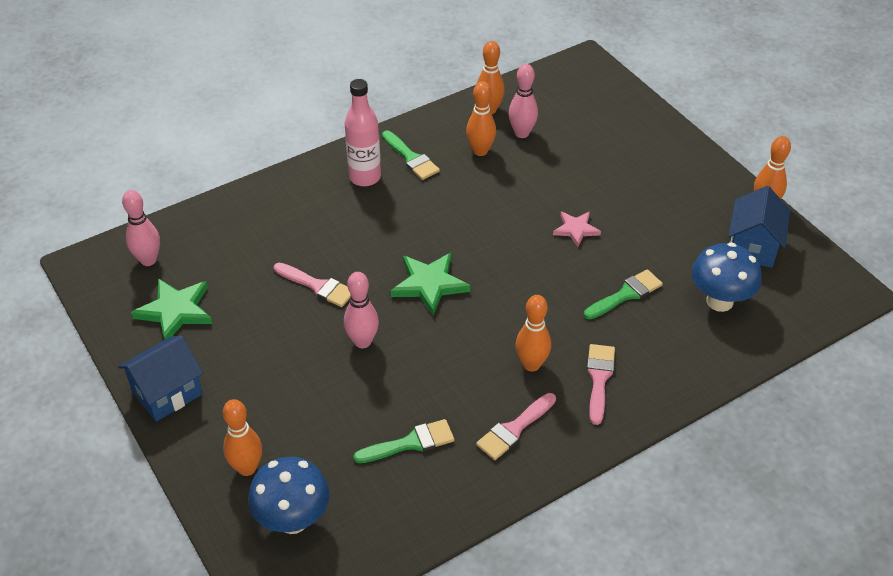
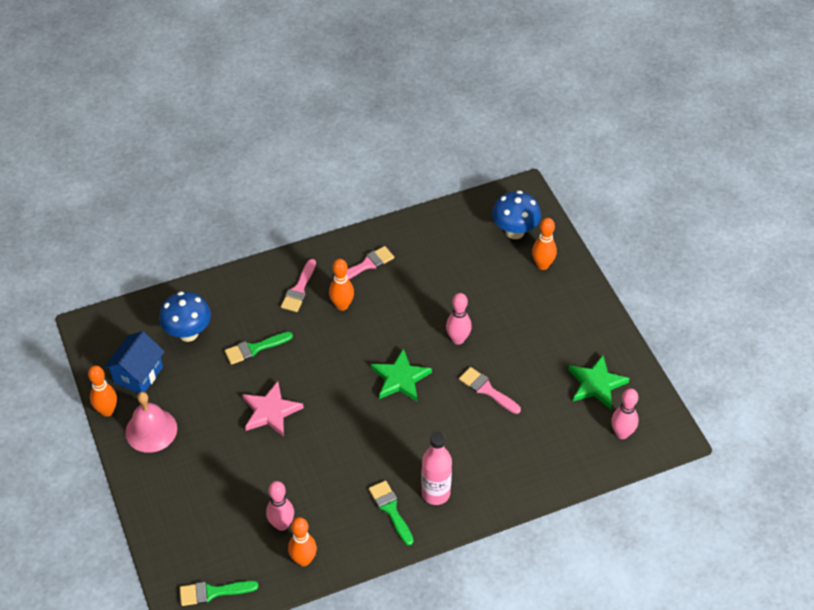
camera: 170 degrees left, 5 degrees up
blue house [118,335,203,422] -> none
green brush [353,419,454,463] -> green brush moved to [180,581,258,606]
orange bowling pin [466,81,496,156] -> none
pink star [553,212,601,247] -> pink star [242,381,304,437], size x1.59
none -> pink bell [125,392,177,453]

